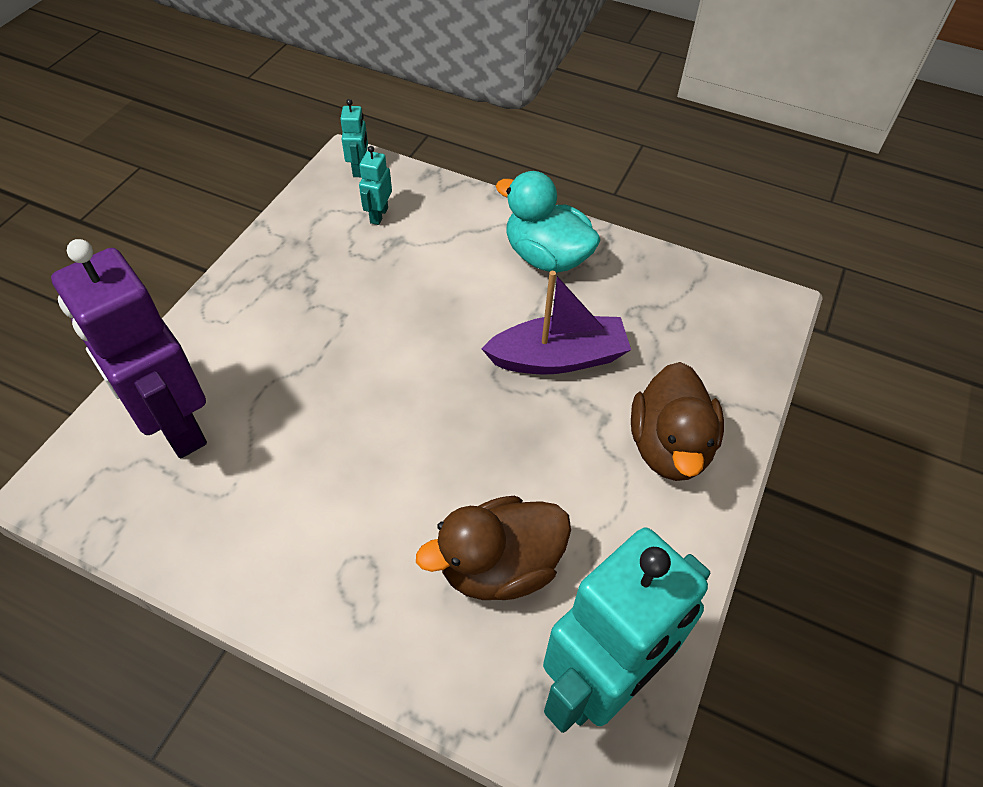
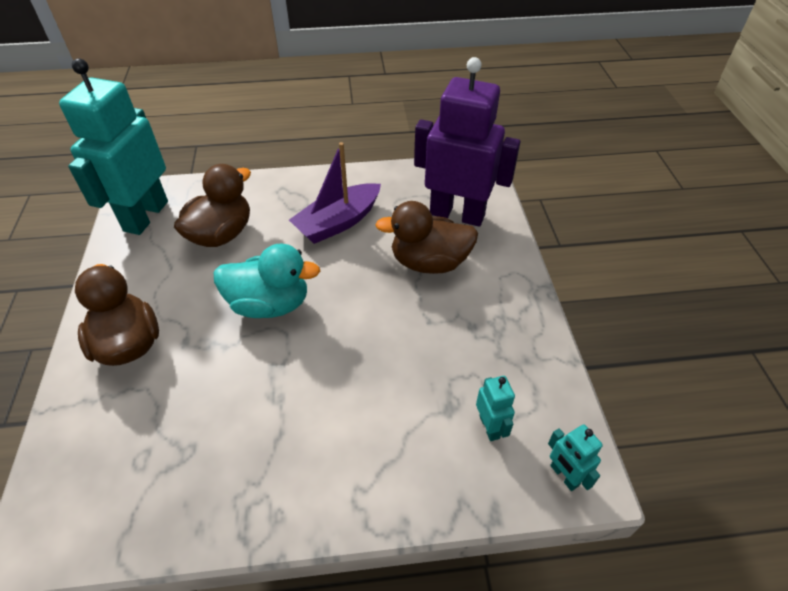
camera: 150 degrees right, 5 degrees down
purple boat [481,271,631,375] -> purple boat moved to [289,142,381,244]
turquoise duck [496,171,601,273] -> turquoise duck moved to [214,244,320,318]
none -> brown duck [375,201,478,274]

